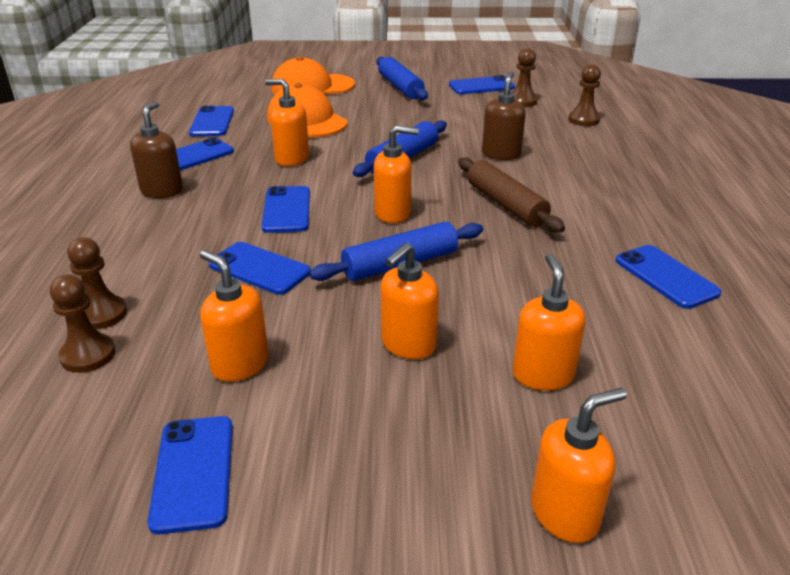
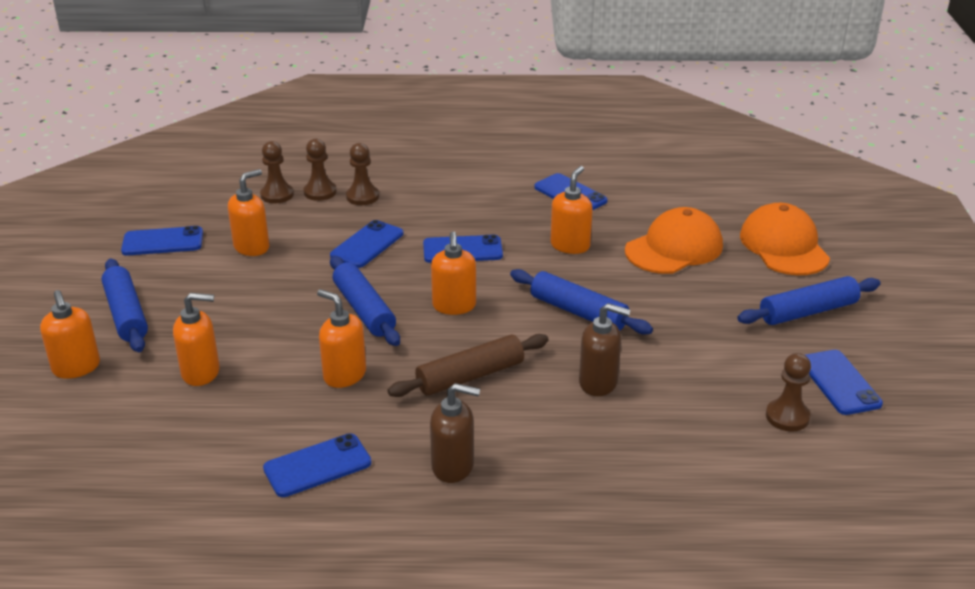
camera: 90 degrees right, 0 degrees up
brown soap dispenser [130,101,183,198] -> brown soap dispenser moved to [430,383,480,483]
blue phone [189,106,234,136] -> none
orange soap dispenser [381,243,439,359] -> orange soap dispenser moved to [317,289,366,388]
brown pawn [568,64,601,126] -> brown pawn moved to [346,143,379,205]
none -> blue rolling pin [101,259,148,352]

